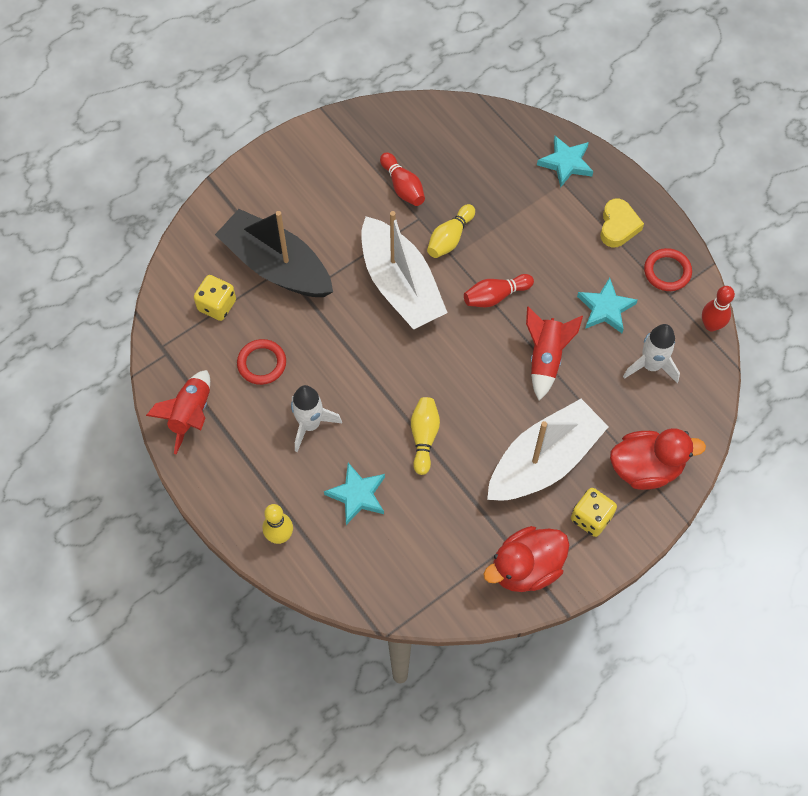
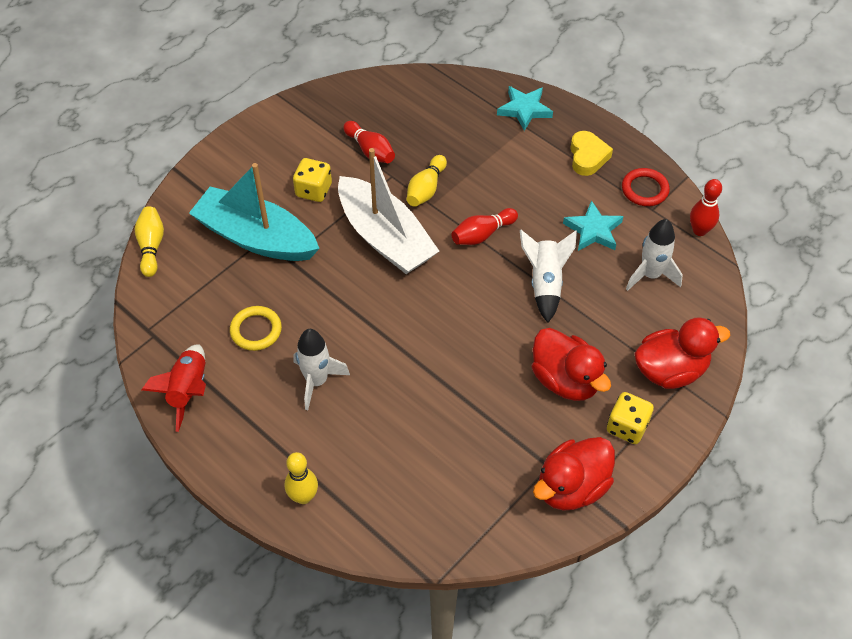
camera: 10 degrees left, 10 degrees down
yellow dice [194,275,236,321] -> yellow dice moved to [293,158,332,202]
black boat [215,209,333,297] -> turquoise boat [189,163,320,261]
red ring [237,339,286,385] -> yellow ring [230,306,282,351]
turquoise star [324,463,385,525] -> none
yellow bowling pin [411,397,440,475] -> yellow bowling pin moved to [135,206,164,277]
white boat [487,399,609,500] -> red duck [532,328,611,401]
red rocket [526,306,583,401] -> white rocket [520,230,577,323]

